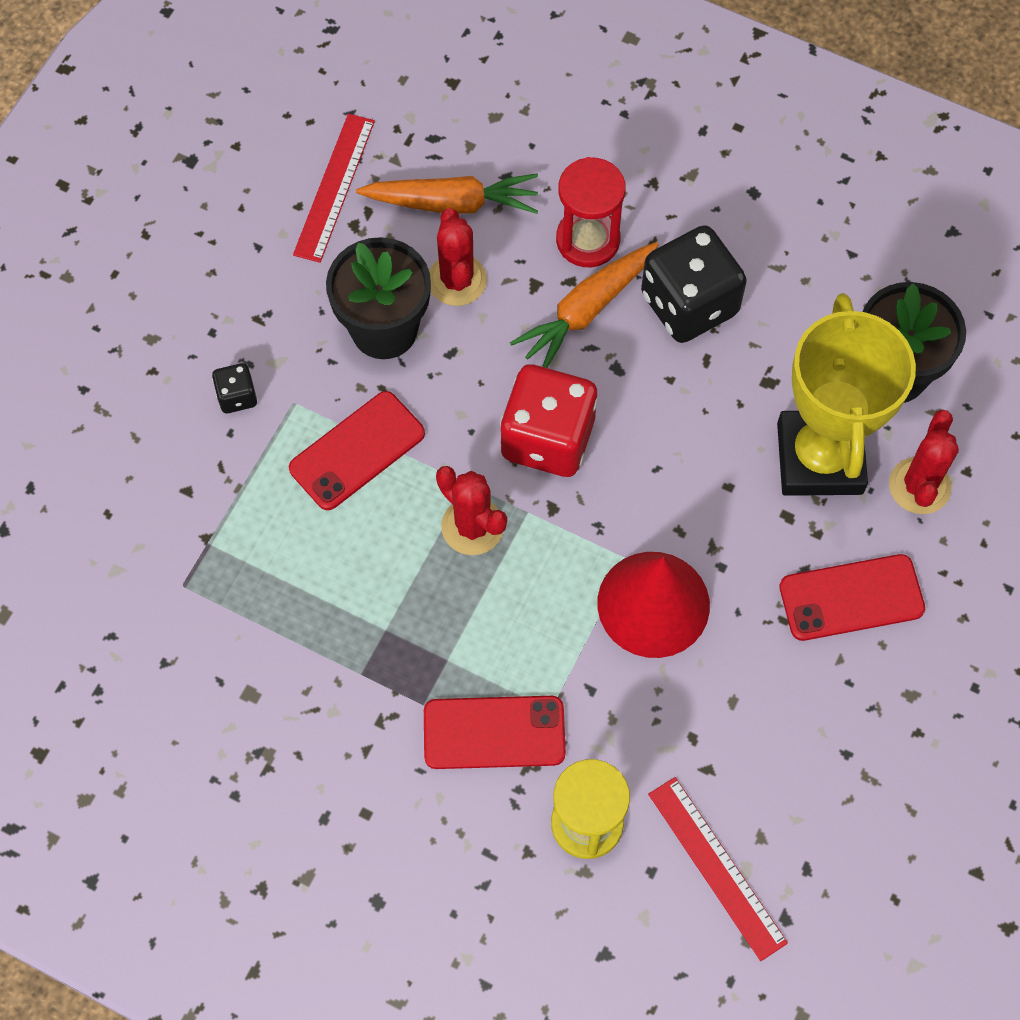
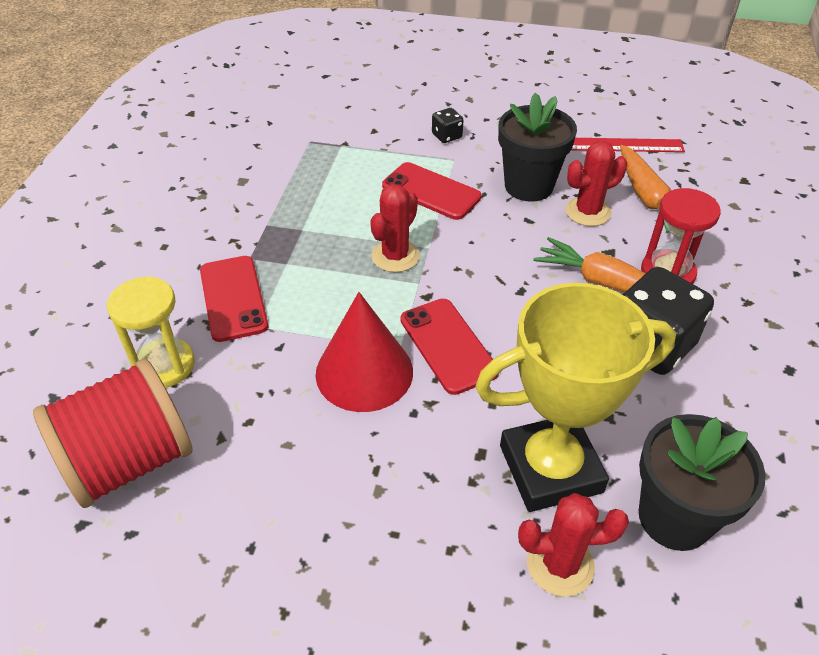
camera: 75 degrees right, 20 degrees down
red dice [500,364,598,477] -> none
red ruler [648,777,788,961] -> red spool [33,359,193,508]
red phone [779,554,925,641] -> red phone moved to [400,299,499,395]

